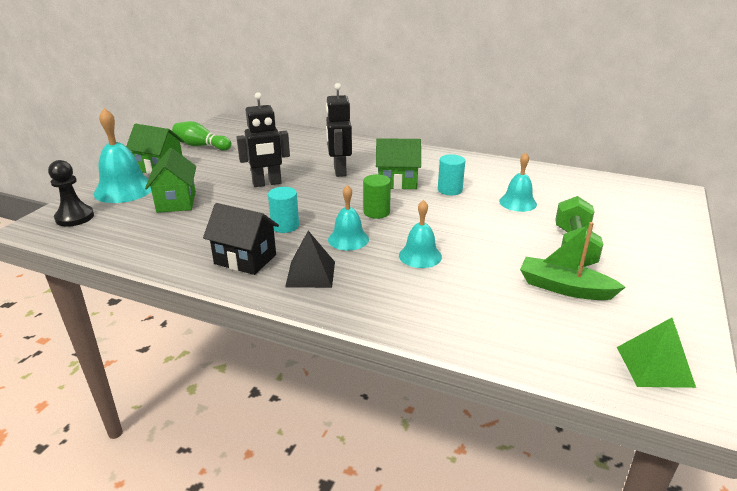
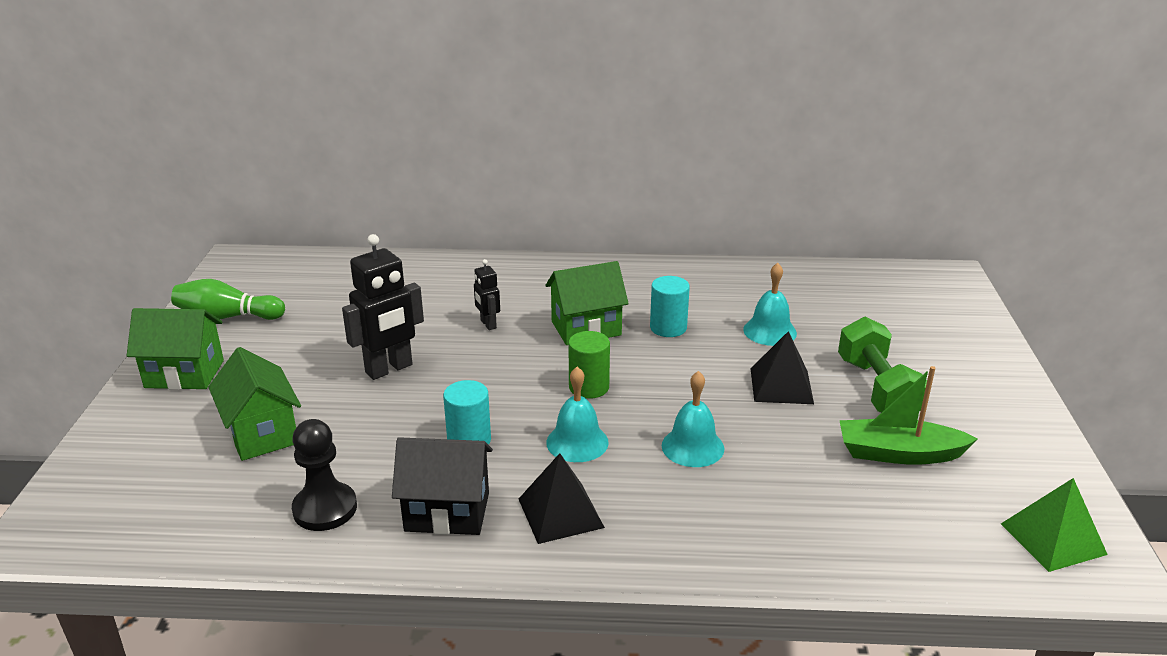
camera: 20 degrees left, 0 degrees up
black pawn [48,160,94,227] -> black pawn moved to [292,419,357,531]
turquoise bell [94,108,152,203] -> none
black robot [326,83,352,177] -> black robot [474,259,500,330], size x0.53
none -> black pyramid [751,331,814,404]

